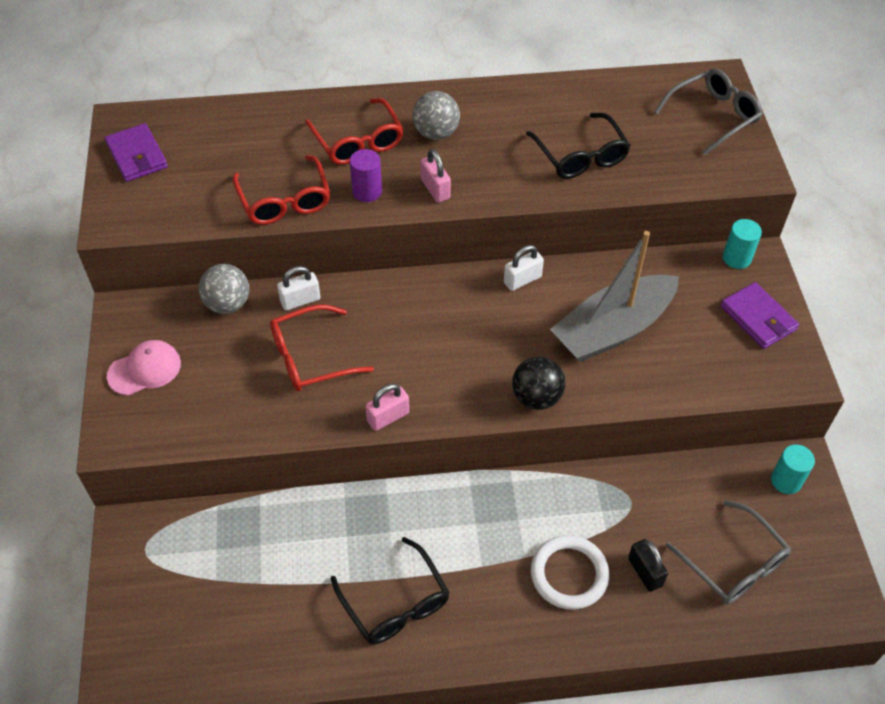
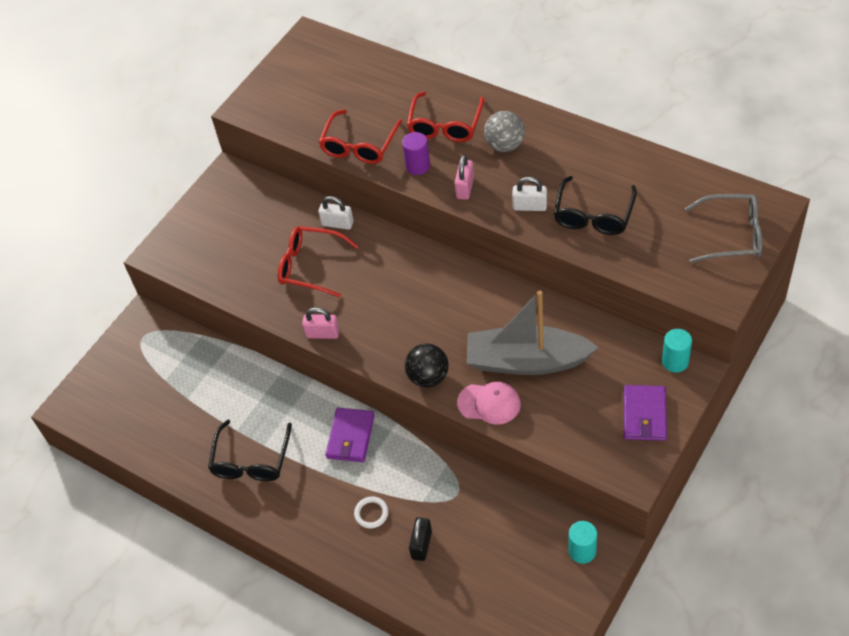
camera: 45 degrees right, 0 degrees up
purple wallet [105,123,168,182] -> purple wallet moved to [326,408,374,462]
pink cap [107,340,181,396] -> pink cap moved to [457,382,521,424]
grey ball [199,264,249,314] -> none
white padlock [504,245,544,291] -> white padlock moved to [512,177,547,211]
white ring [531,535,609,610] -> white ring [354,496,388,529], size x0.54
grey glasses [666,500,791,604] -> none

